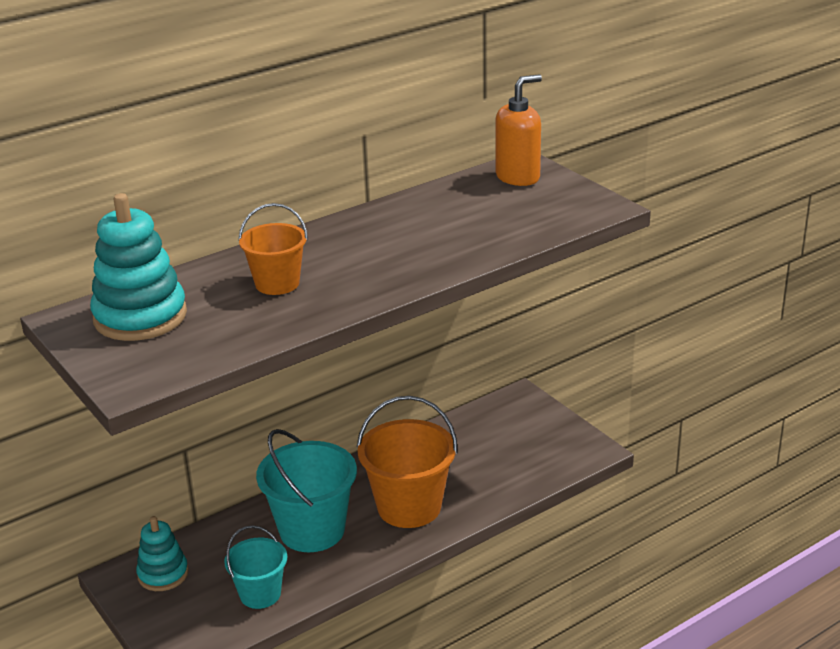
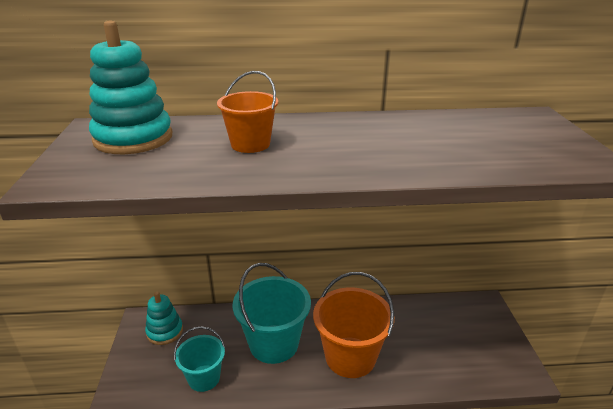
camera: 30 degrees right, 0 degrees up
orange soap dispenser [496,74,542,186] -> none

